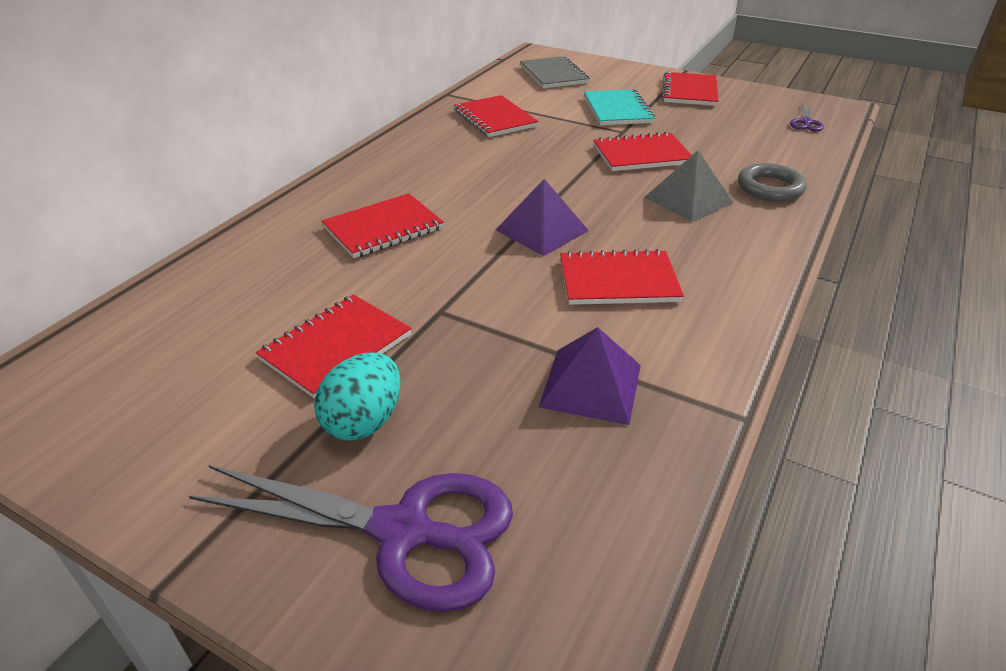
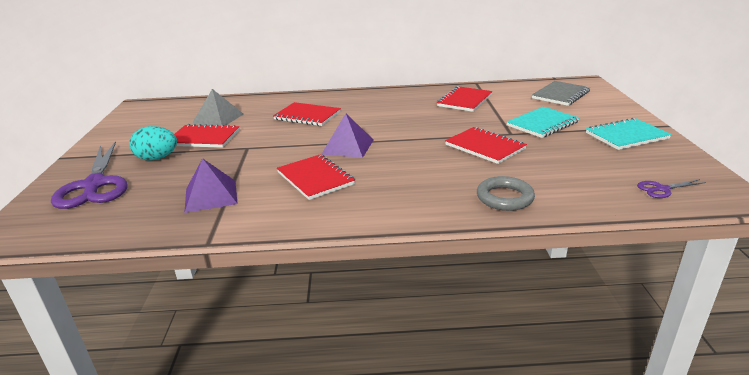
camera: 60 degrees right, 10 degrees down
grey pyramid [645,151,734,222] -> grey pyramid moved to [192,89,243,126]
red notebook [662,72,718,106] -> turquoise notebook [586,118,672,150]

